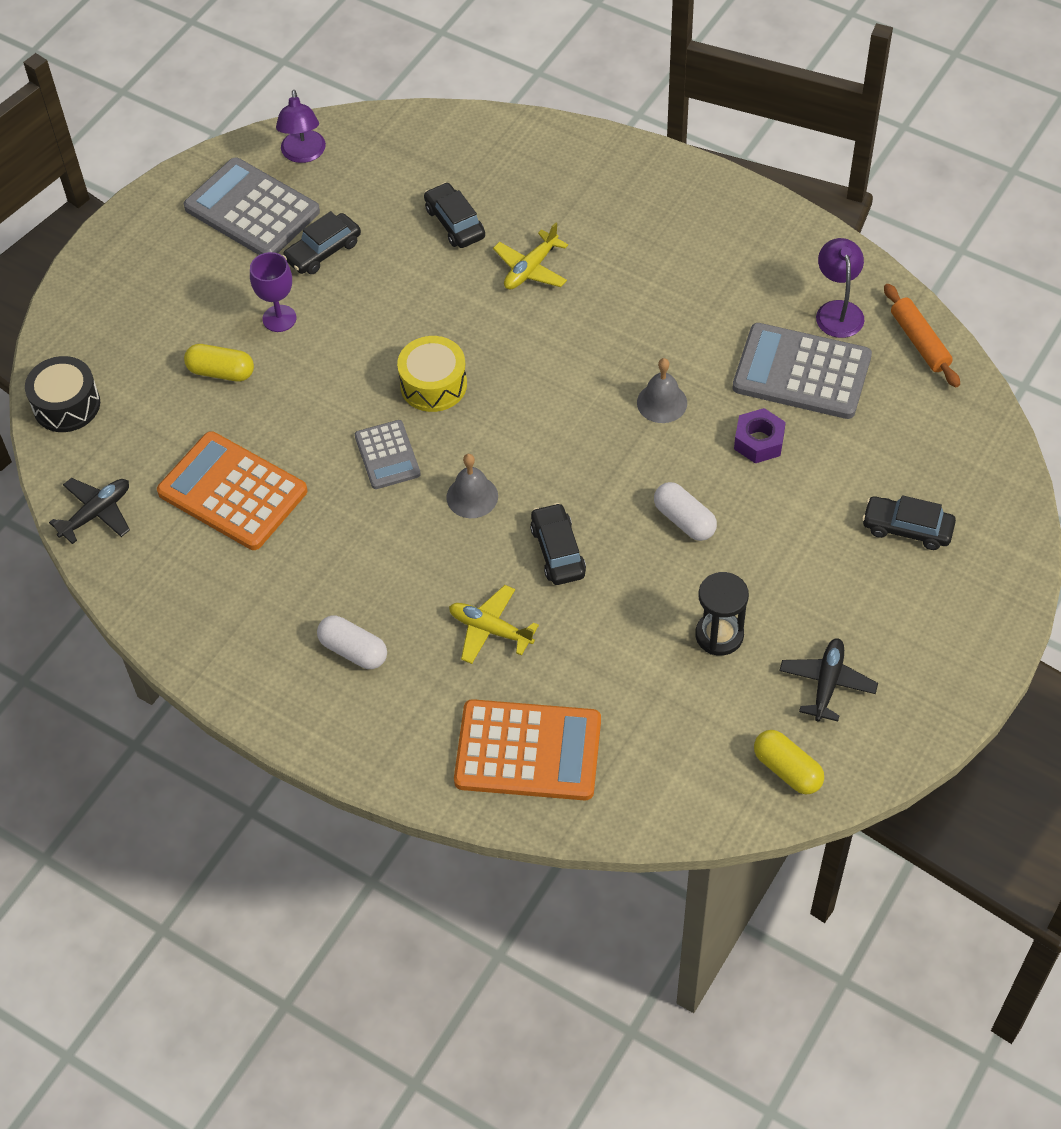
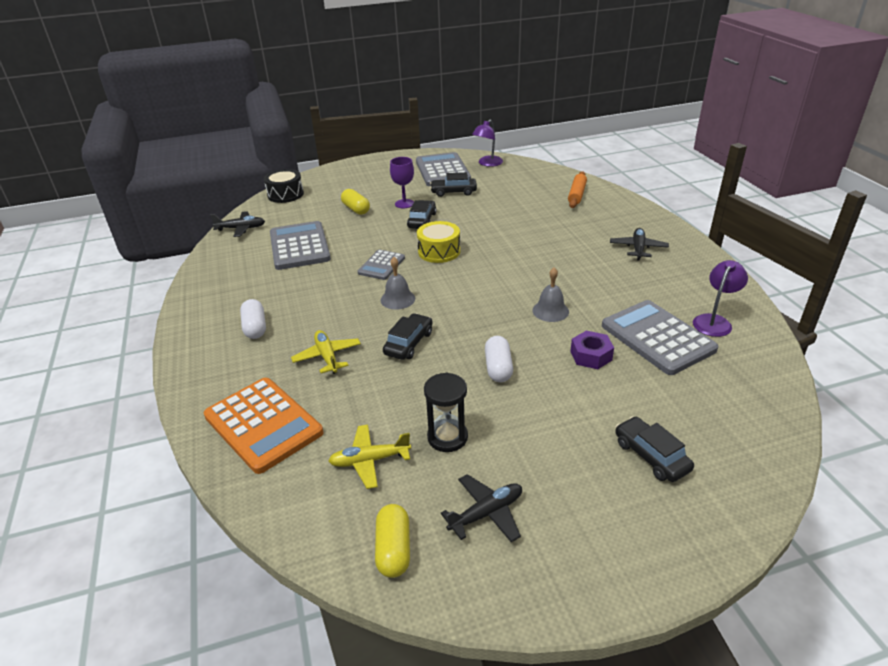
camera: 40 degrees right, 20 degrees down
orange calculator [157,431,307,550] -> grey calculator [270,221,331,270]
black car [424,182,485,248] -> black car moved to [407,200,437,229]
yellow plane [493,223,568,290] -> yellow plane moved to [328,424,411,489]
orange rolling pin [884,284,960,387] -> orange rolling pin moved to [568,171,587,208]
none -> black plane [610,228,669,261]

